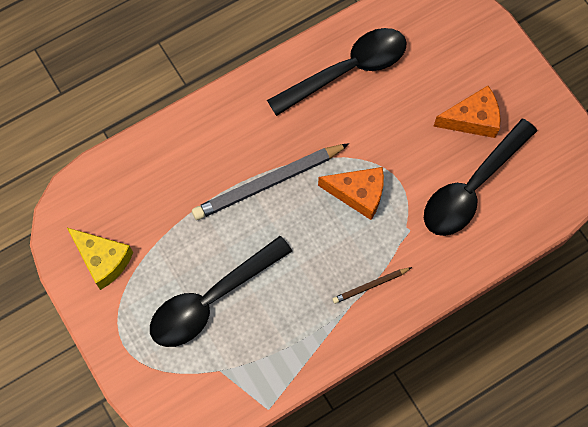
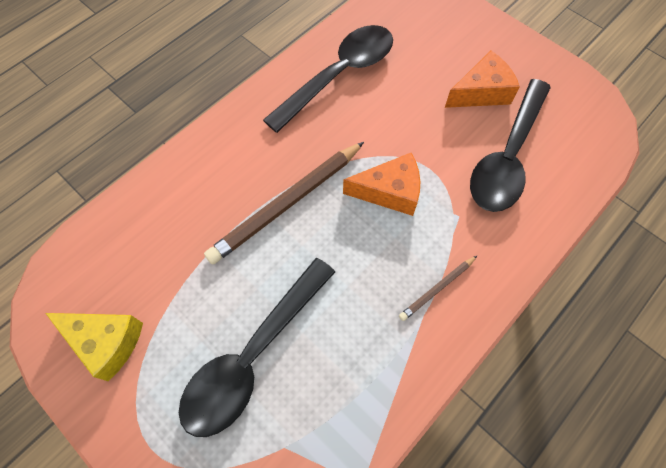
camera: 15 degrees left, 5 degrees down
grey pencil [192,143,349,220] -> brown pencil [204,142,364,265]

